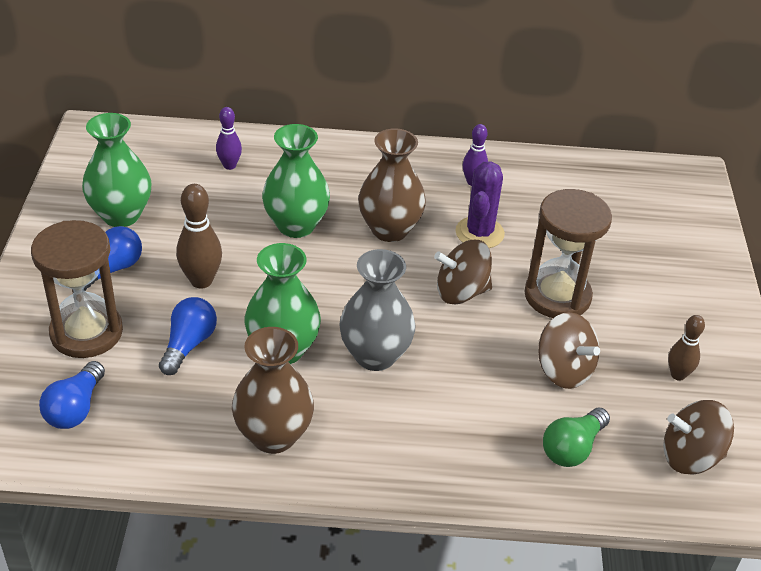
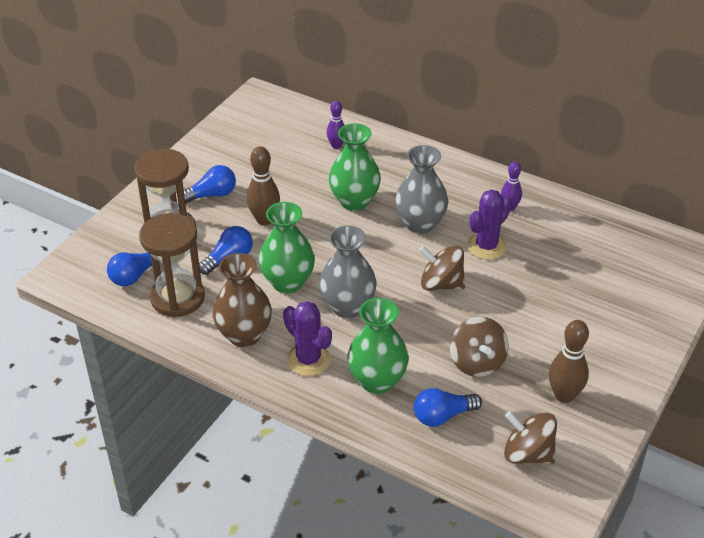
camera: 30 degrees right, 0 degrees up
green vase [82,113,152,227] -> green vase moved to [347,298,409,394]
brown vase [358,128,426,242] -> grey vase [395,145,448,234]
brown hourglass [524,189,612,318] -> brown hourglass moved to [139,213,205,317]
green light bulb [543,408,610,467] -> blue light bulb [414,388,482,427]
brown bowling pin [668,315,705,381] -> brown bowling pin [549,320,589,403], size x1.55
none -> purple cactus [283,301,332,376]

